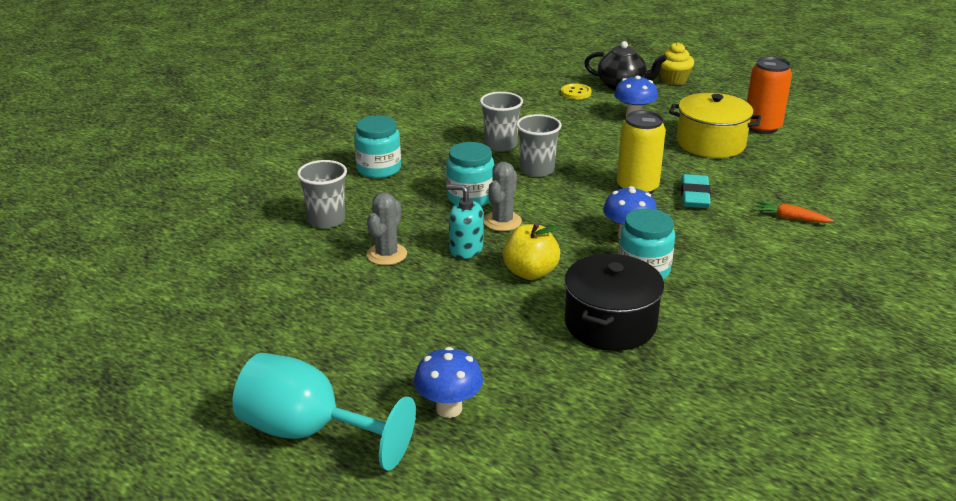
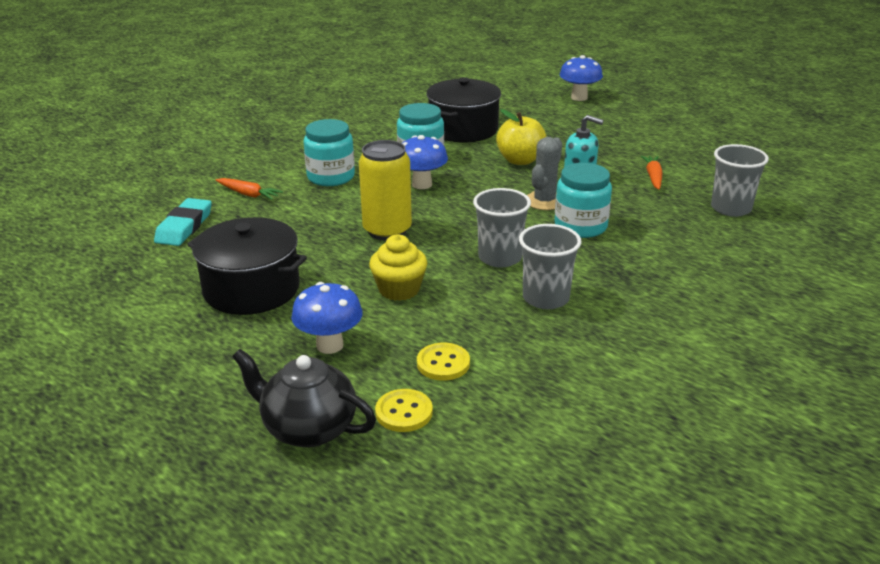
camera: 175 degrees left, 0 degrees up
turquoise goblet [232,353,416,471] -> none
turquoise jar [354,115,401,178] -> turquoise jar moved to [304,119,355,186]
grey cactus [366,192,407,265] -> orange carrot [641,156,663,190]
yellow cupcake [660,42,694,85] -> yellow cupcake moved to [369,234,427,301]
yellow pot [669,93,761,158] -> black pot [187,217,307,315]
turquoise eraser [681,174,711,208] -> turquoise eraser moved to [154,198,212,246]
orange can [747,57,792,134] -> none
none -> yellow button [417,343,470,381]

